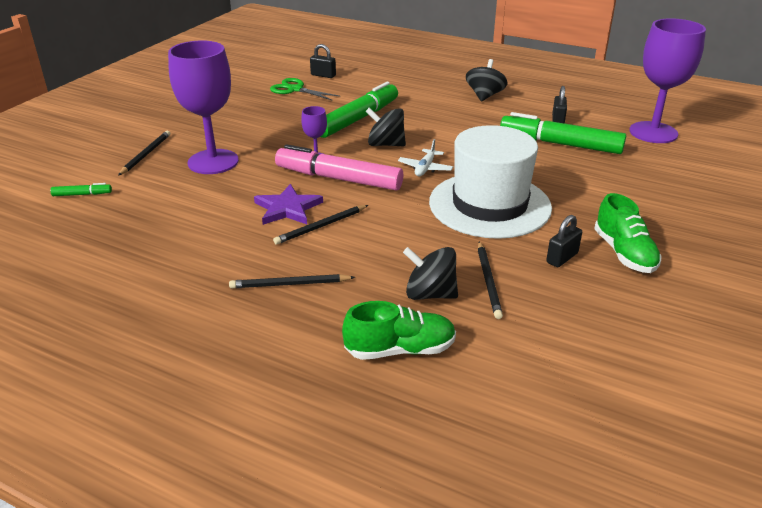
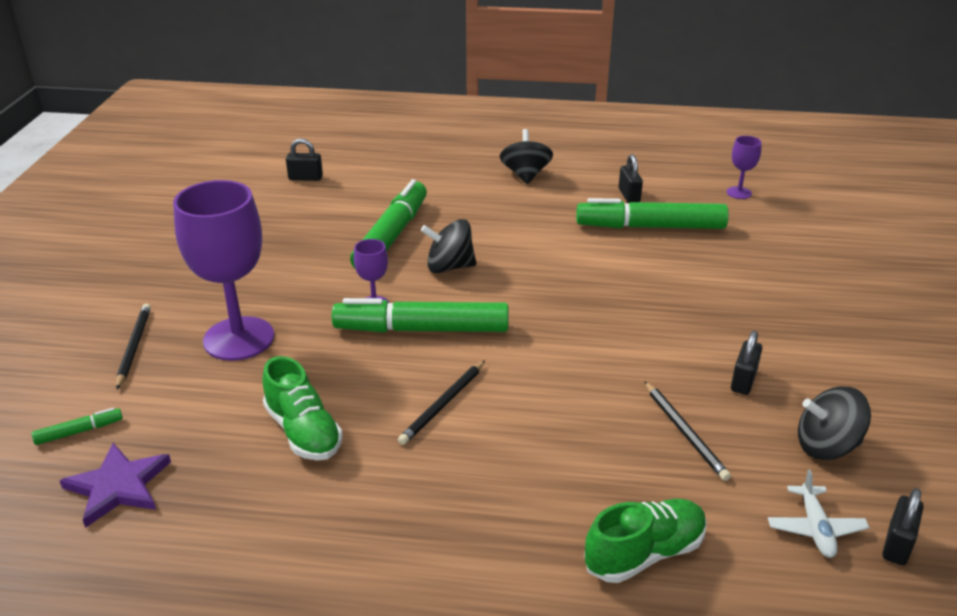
camera: 20 degrees left, 0 degrees up
black pencil [229,274,355,288] -> none
purple star [254,184,323,225] -> purple star moved to [60,443,171,528]
green scissors [270,78,341,101] -> none
pink marker [275,144,403,191] -> green marker [332,298,509,332]
white plane [398,139,453,176] -> white plane moved to [768,469,870,558]
black spinning top [403,247,458,300] -> black spinning top moved to [798,387,871,460]
white hat [429,125,552,239] -> none
green shoe [594,193,662,273] -> green shoe moved to [262,356,343,460]
purple goblet [629,18,706,143] -> purple goblet [727,136,762,199], size x0.45
none -> black padlock [882,488,924,566]

